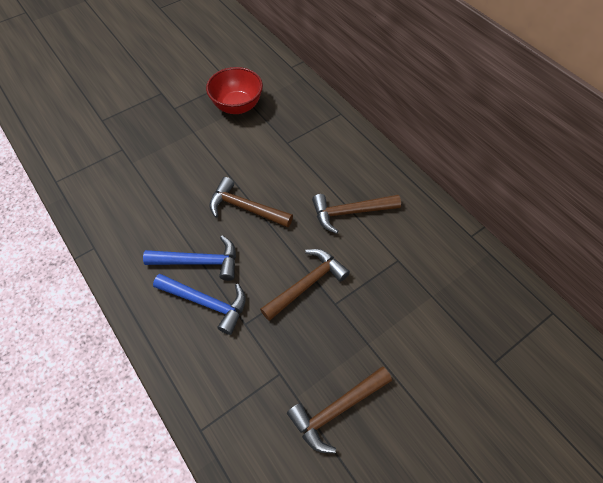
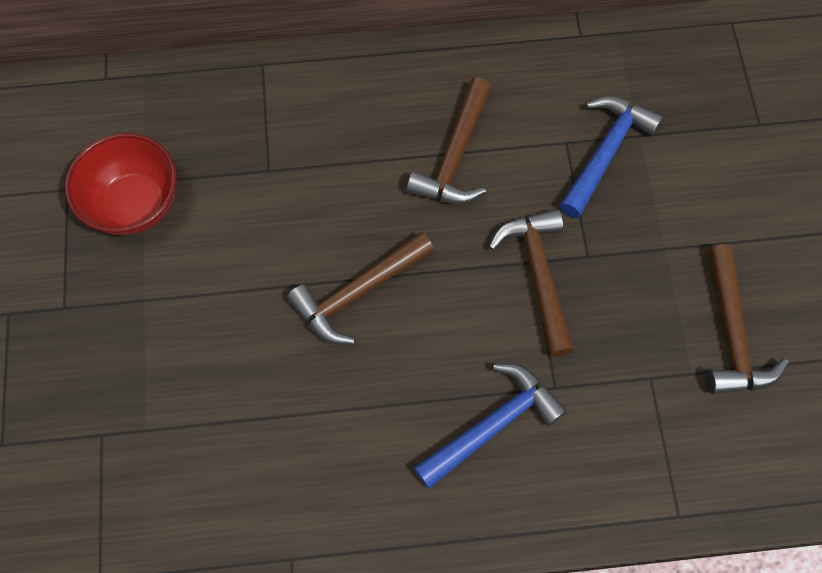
camera: 60 degrees left, 10 degrees up
blue hammer [143,235,236,281] -> blue hammer moved to [559,96,663,218]

